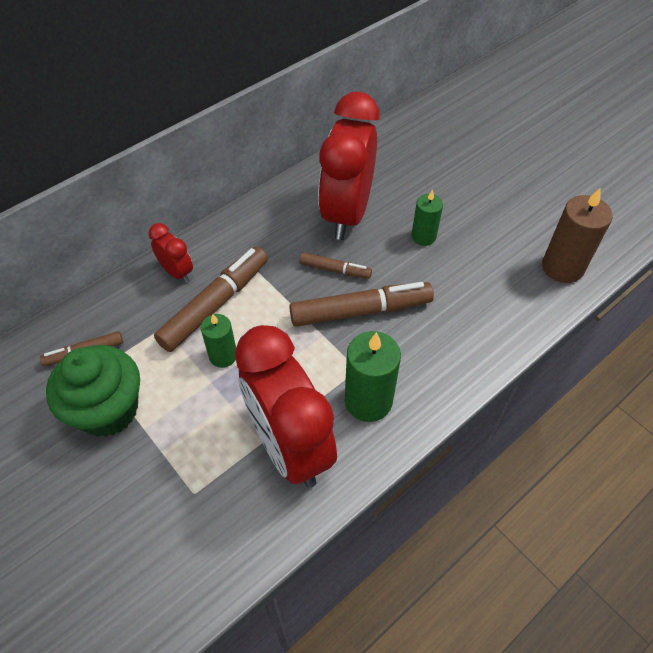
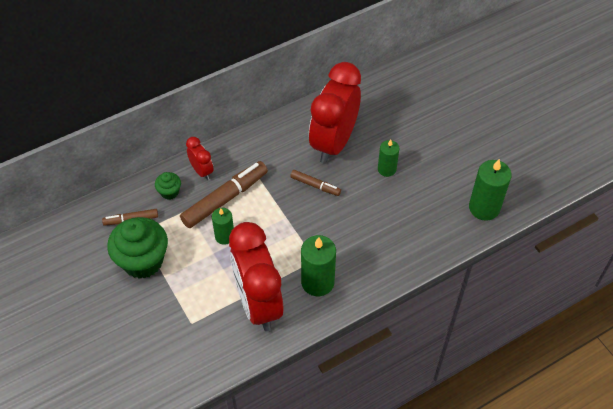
camera: 10 degrees right, 0 degrees up
brown marker [289,282,434,327] -> none
brown candle [542,187,613,283] -> green candle [469,159,512,221]
none -> green cupcake [155,172,181,200]

